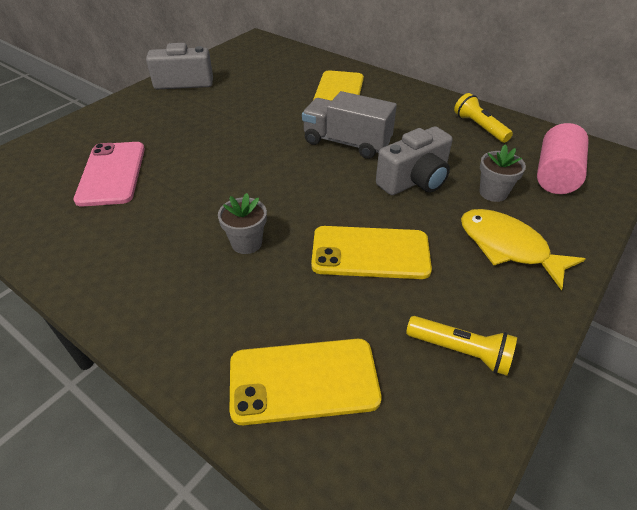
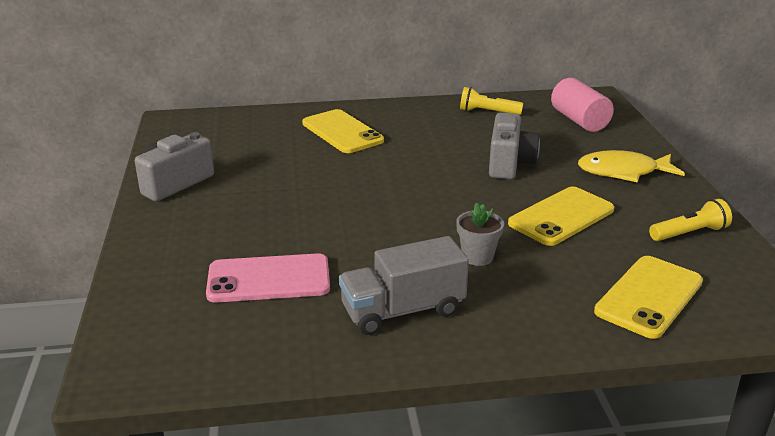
camera: 45 degrees left, 15 degrees down
pink phone [74,142,145,207] -> pink phone turned 45 degrees counterclockwise [206,253,330,303]
grey truck [302,91,397,159] -> grey truck moved to [339,236,469,335]
grey flower pot [479,144,526,202] -> none

